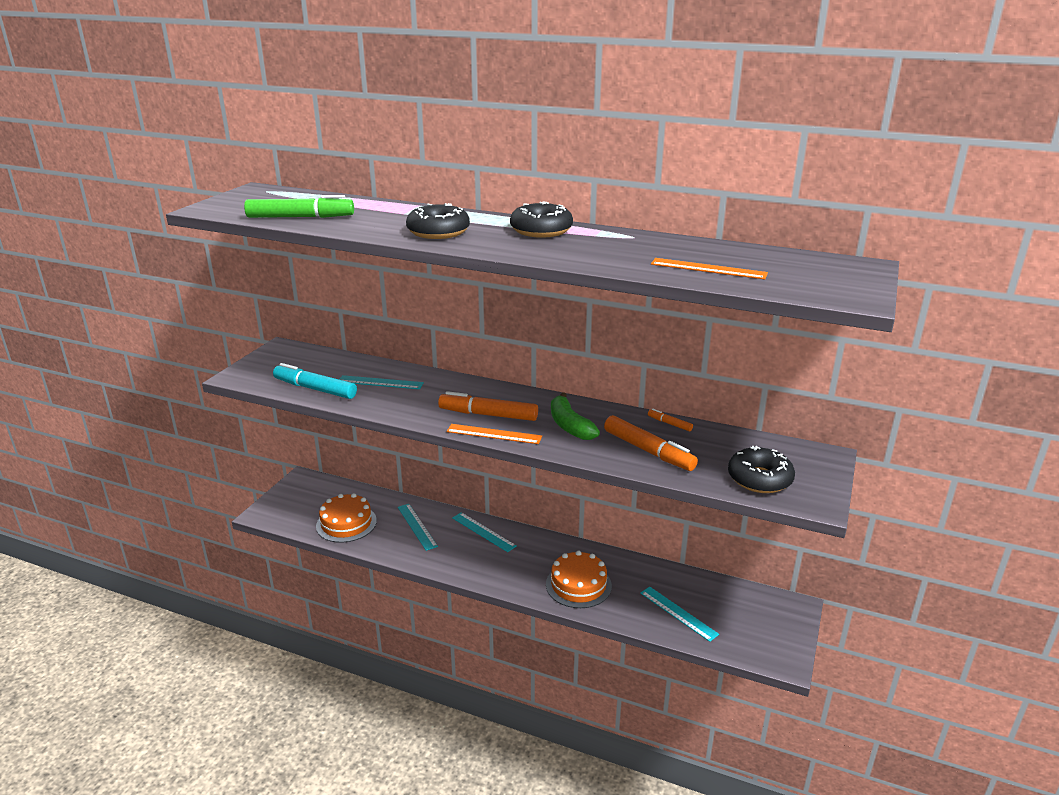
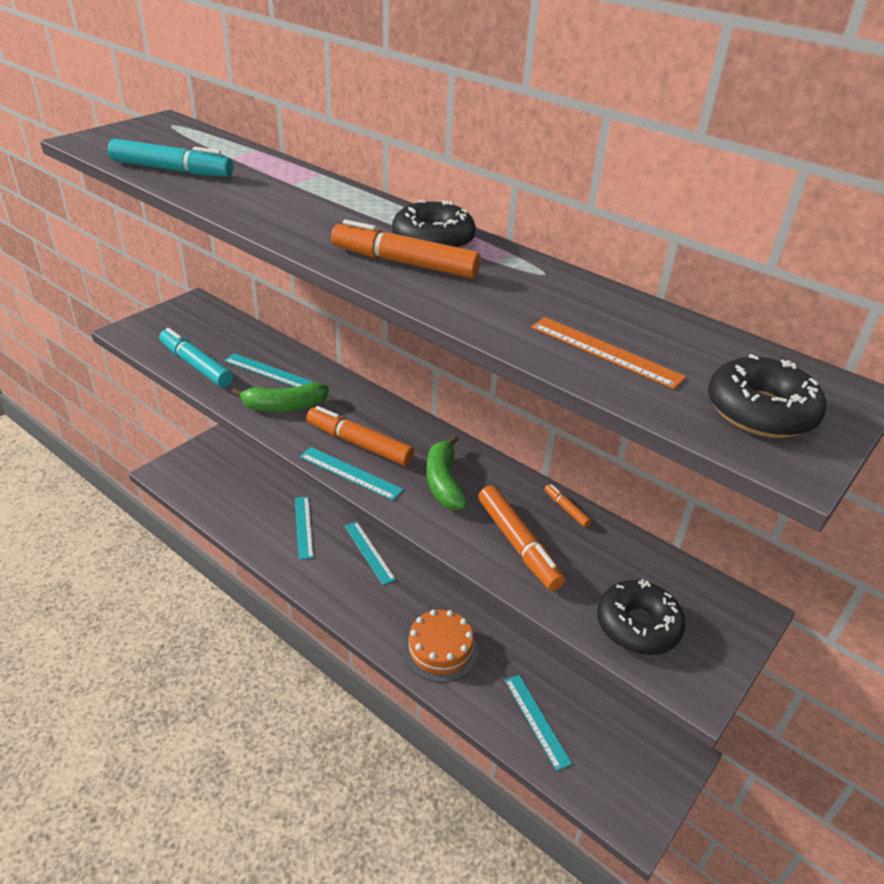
camera: 15 degrees right, 10 degrees up
green marker [244,195,354,218] -> turquoise marker [108,139,233,177]
orange cake [316,493,377,543] -> none
black donut [406,203,470,239] -> black donut moved to [708,354,826,438]
orange ruler [447,424,542,444] -> turquoise ruler [300,447,404,500]
none -> green banana [231,383,329,412]
none -> orange marker [331,220,481,278]

